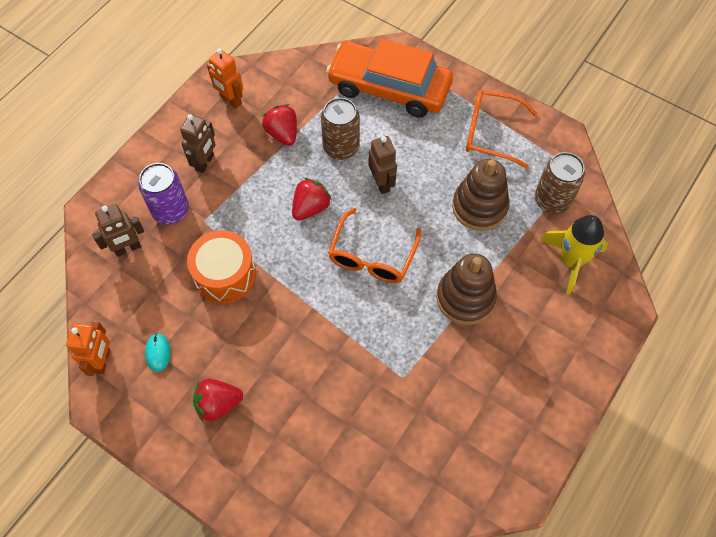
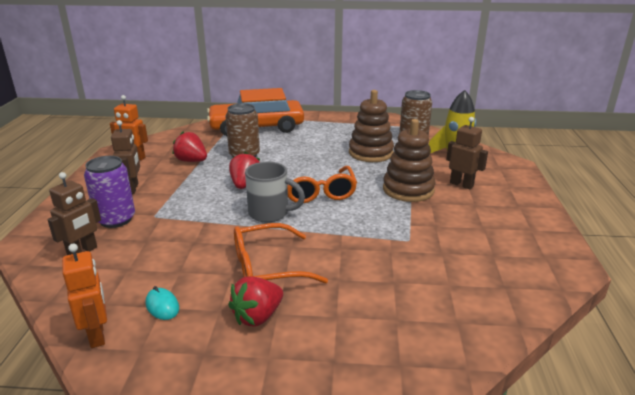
camera: 30 degrees left, 35 degrees down
orange drum [187,230,256,303] -> none
brown robot [368,136,397,194] -> brown robot moved to [446,117,488,189]
orange glasses [466,90,537,168] -> orange glasses moved to [234,223,328,284]
none -> grey mug [245,162,305,222]

